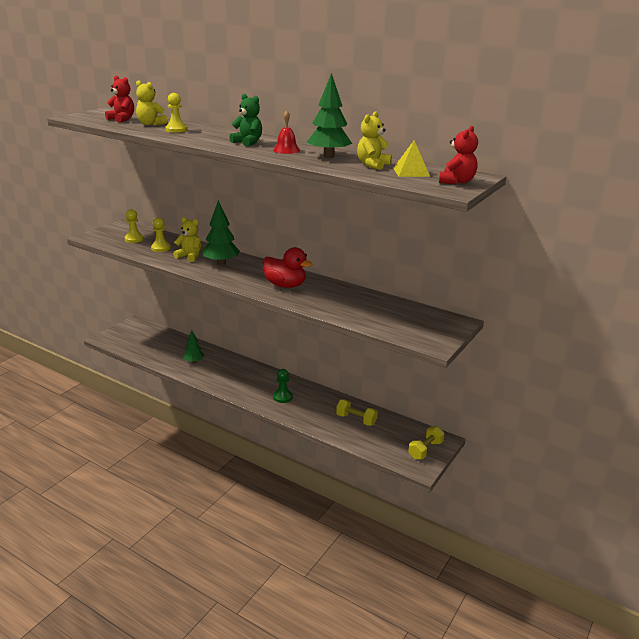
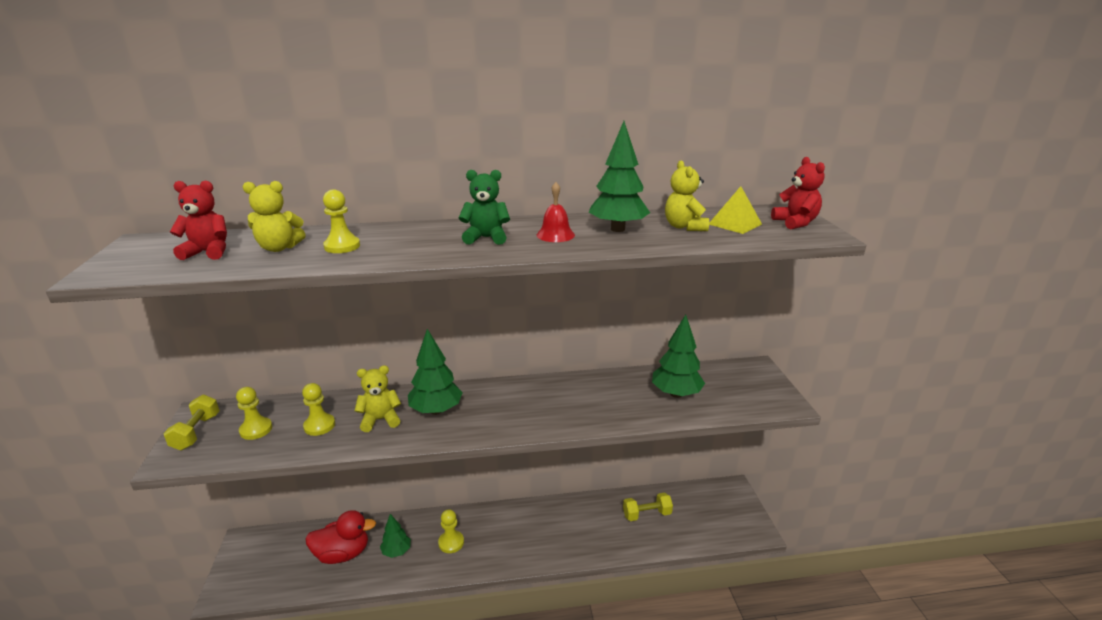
camera: 40 degrees left, 0 degrees up
red duck [262,247,312,288] -> red duck moved to [305,510,376,564]
green pawn [273,369,293,403] -> none
yellow dumbbell [408,426,444,459] -> yellow dumbbell moved to [163,395,220,450]
none -> yellow pawn [438,509,464,553]
none -> green tree [652,314,705,398]

